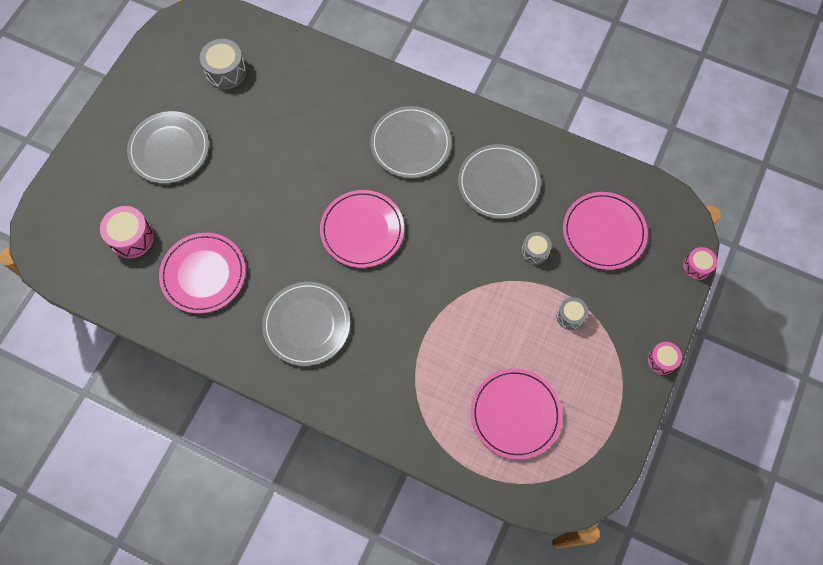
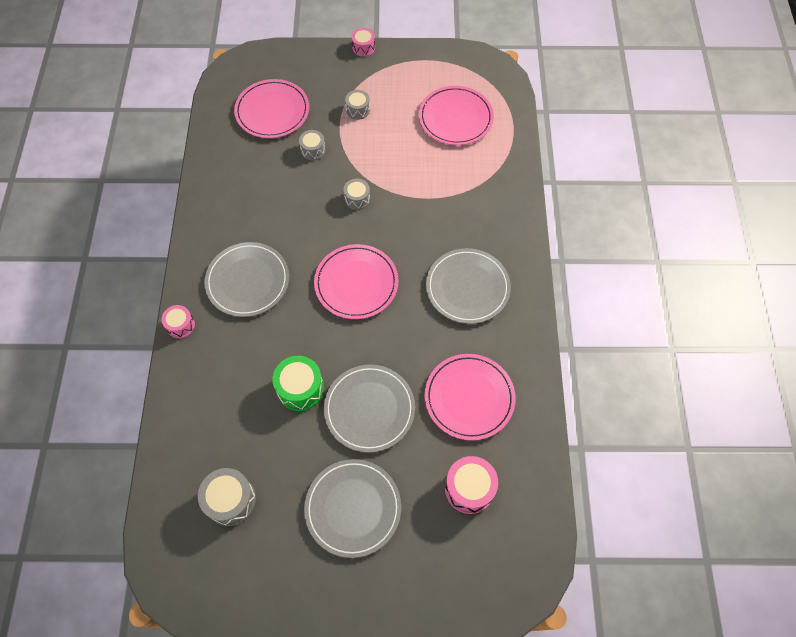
camera: 115 degrees left, 5 degrees down
grey plate [458,144,541,219] -> grey plate moved to [324,365,415,453]
pink drum [683,247,717,280] -> pink drum moved to [161,305,195,338]
none -> green drum [273,356,324,411]
none -> grey drum [343,179,370,210]

